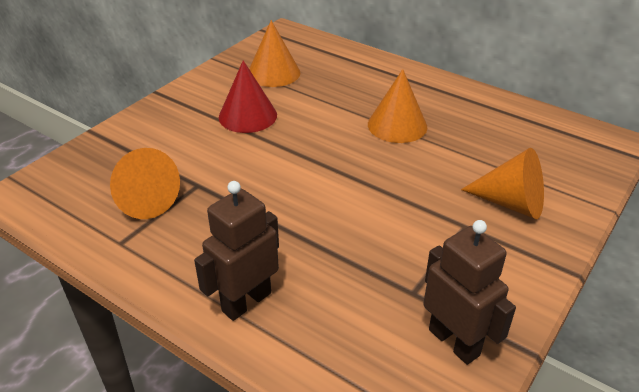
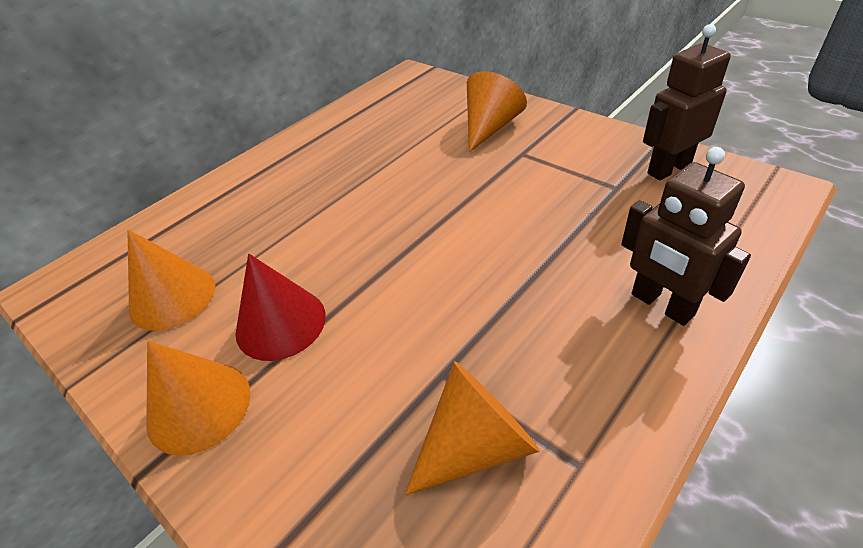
camera: 80 degrees left, 5 degrees up
orange cone [368,69,427,143] -> orange cone moved to [146,341,250,456]

